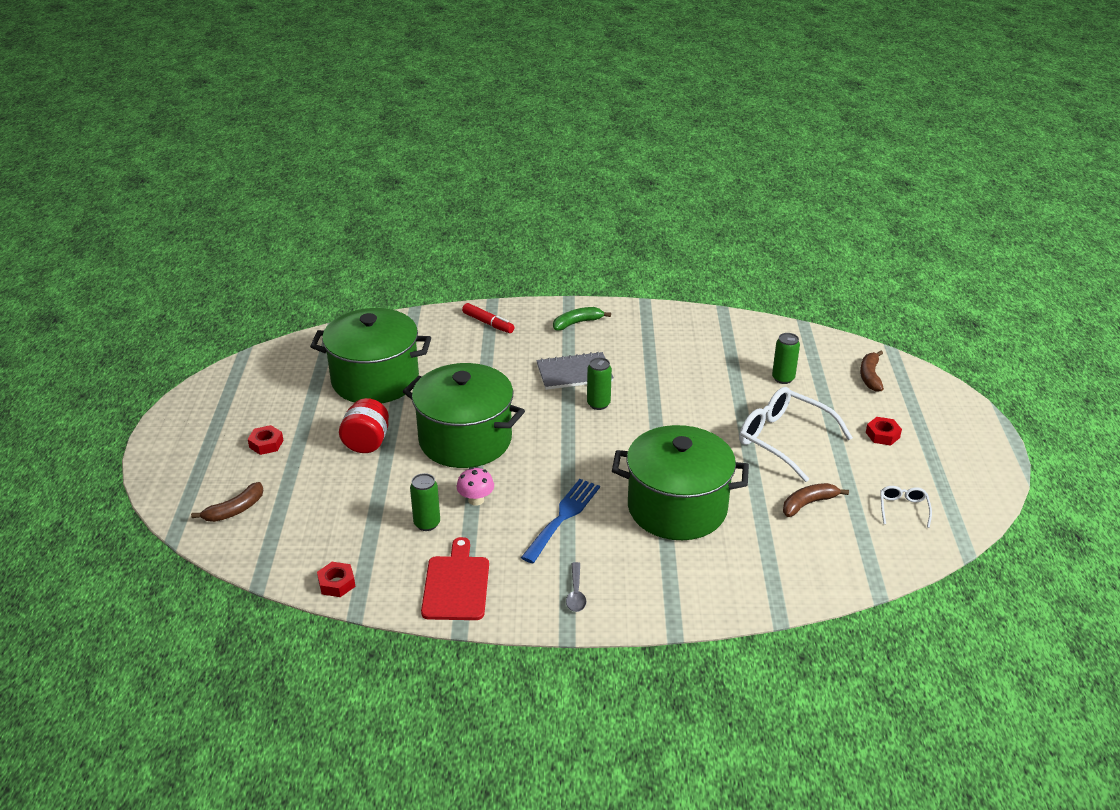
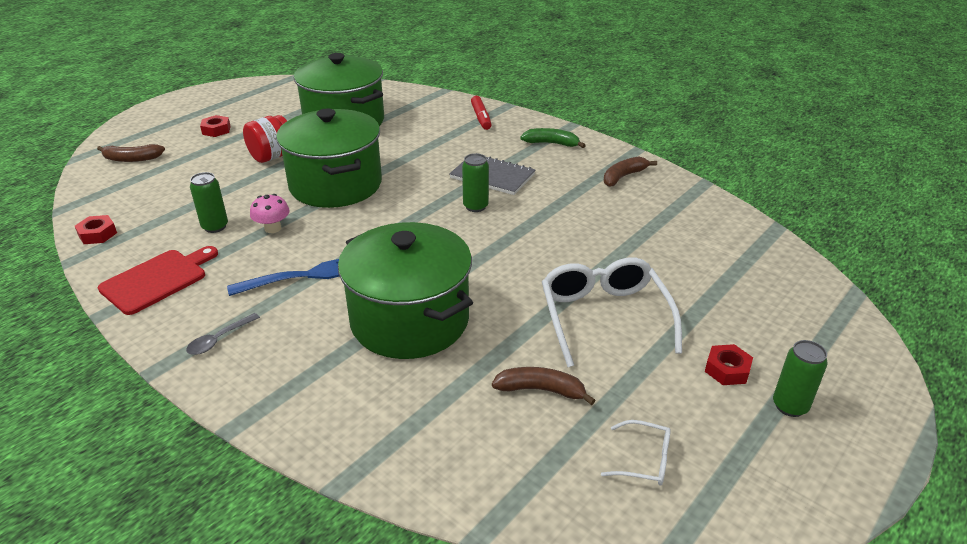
camera: 40 degrees right, 0 degrees up
green can [772,333,800,384] -> green can moved to [773,340,828,417]
brown banana [860,350,884,392] -> brown banana moved to [603,157,657,187]
white glasses [880,486,932,528] -> white glasses turned 60 degrees clockwise [601,420,671,485]

